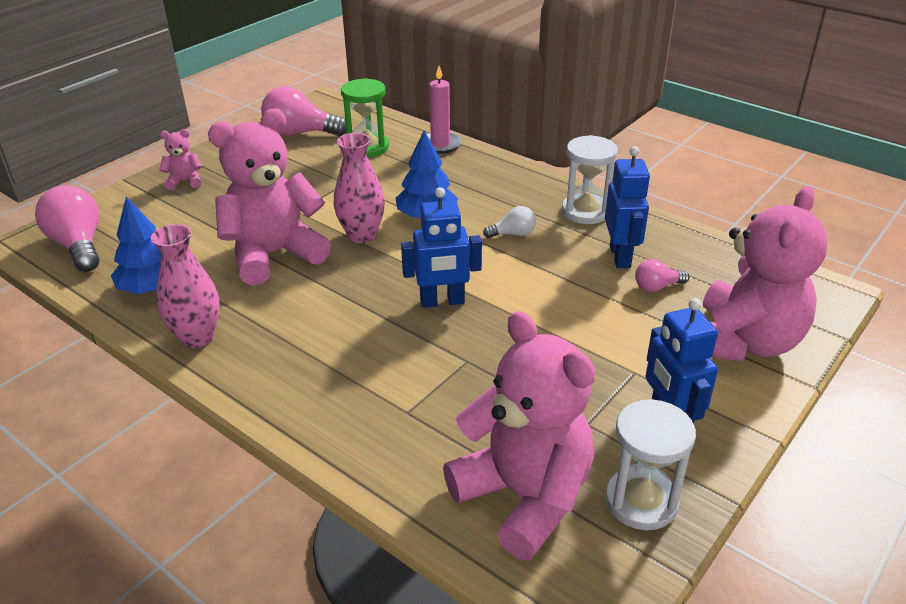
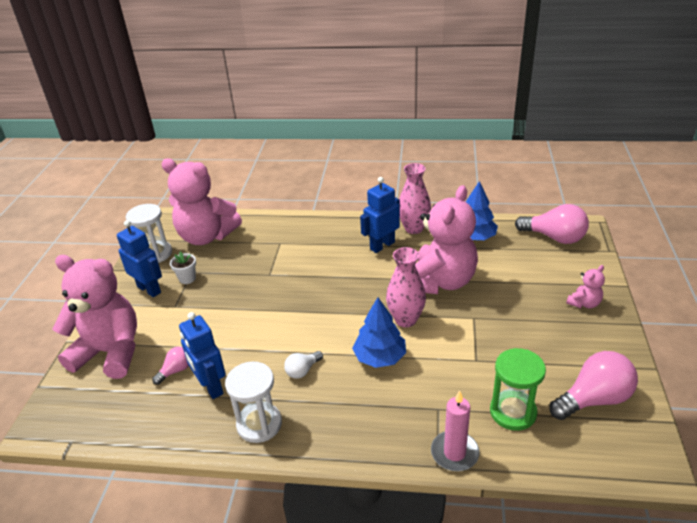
camera: 150 degrees right, 0 degrees up
blue robot [401,187,482,308] -> blue robot moved to [360,177,400,253]
pink teddy bear [703,186,828,362] -> pink teddy bear turned 105 degrees clockwise [52,255,137,379]
none -> white flower pot [170,252,196,284]

